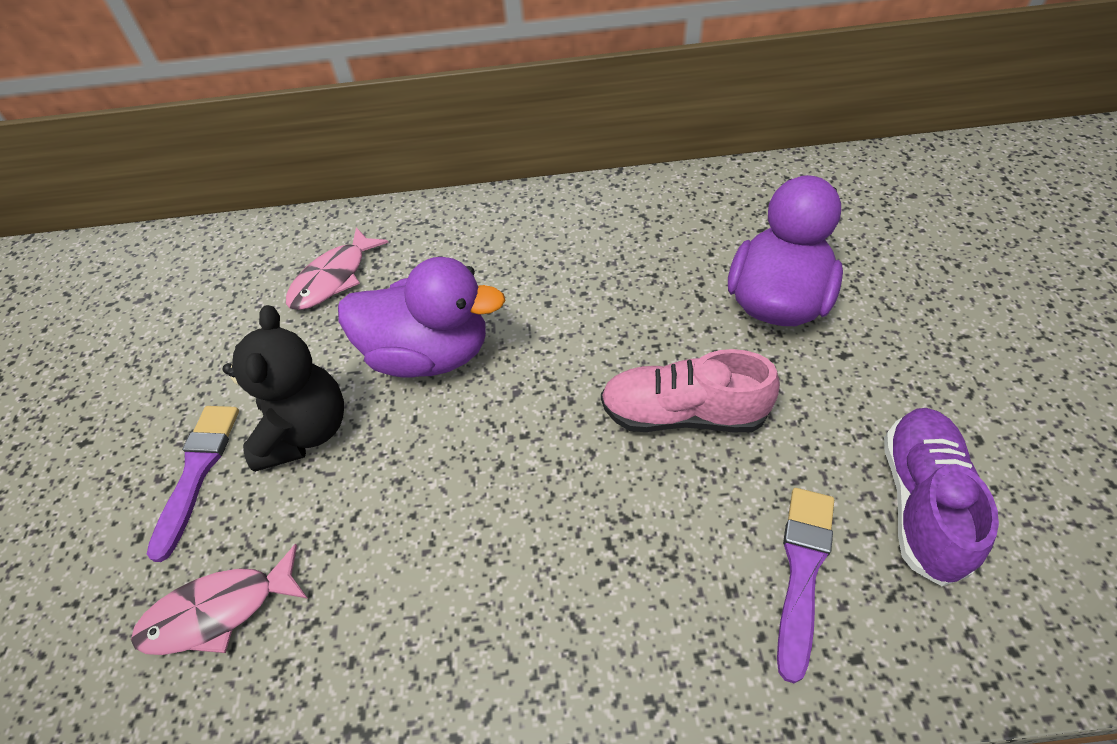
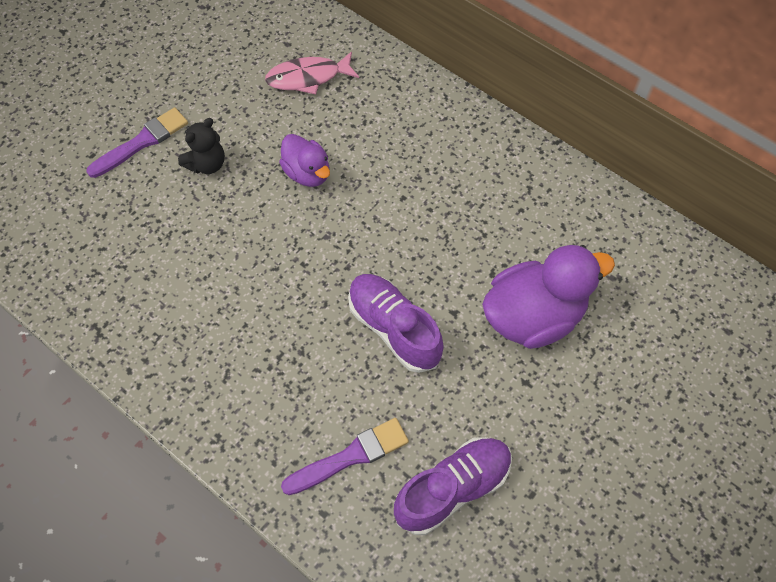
camera: 40 degrees right, 10 degrees up
pink fish [131,544,308,655] -> none
black teddy bear [222,305,344,472] -> black teddy bear [178,118,225,174], size x0.63
purple duck [338,257,505,378] -> purple duck [279,134,330,187], size x0.58
pink shoe [601,349,780,432] -> purple shoe [348,274,444,373]

